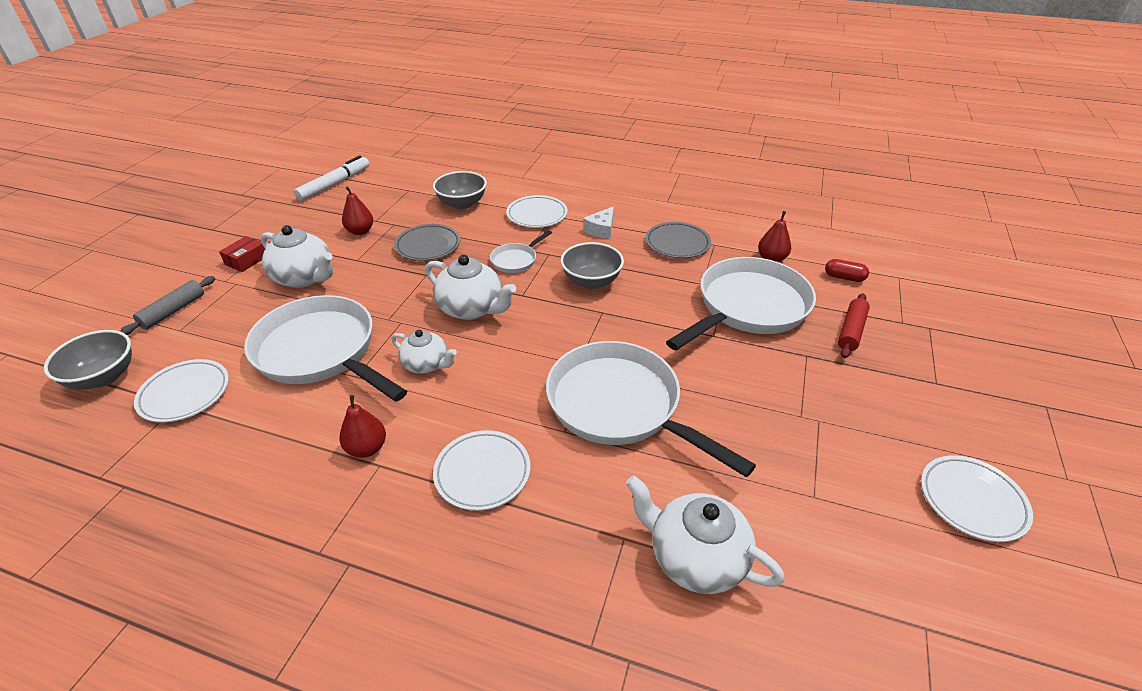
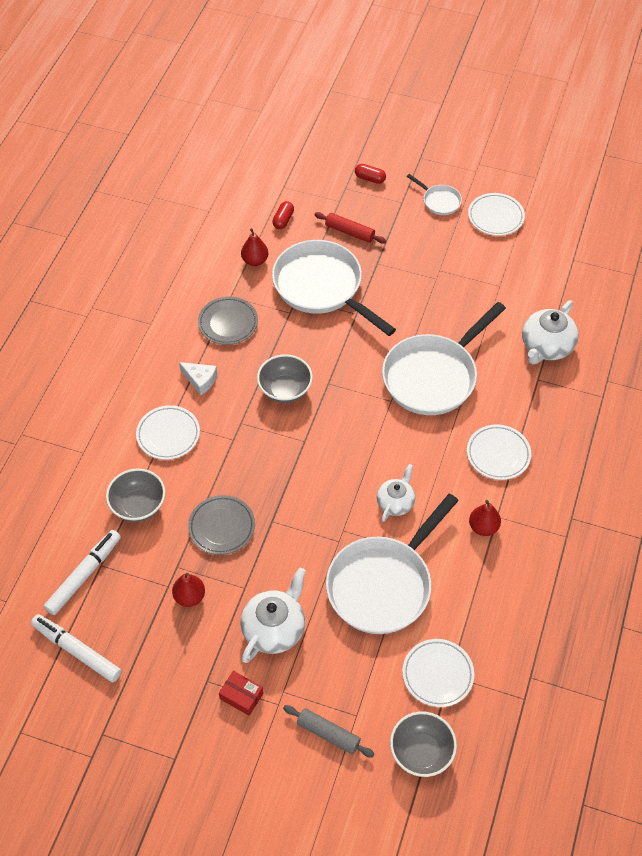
camera: 90 degrees left, 15 degrees up
white teapot [425,255,516,320] -> none
white pan [490,230,552,273] -> white pan moved to [407,174,462,215]
none -> white marker [44,530,121,615]
none -> red capsule [355,164,386,184]

